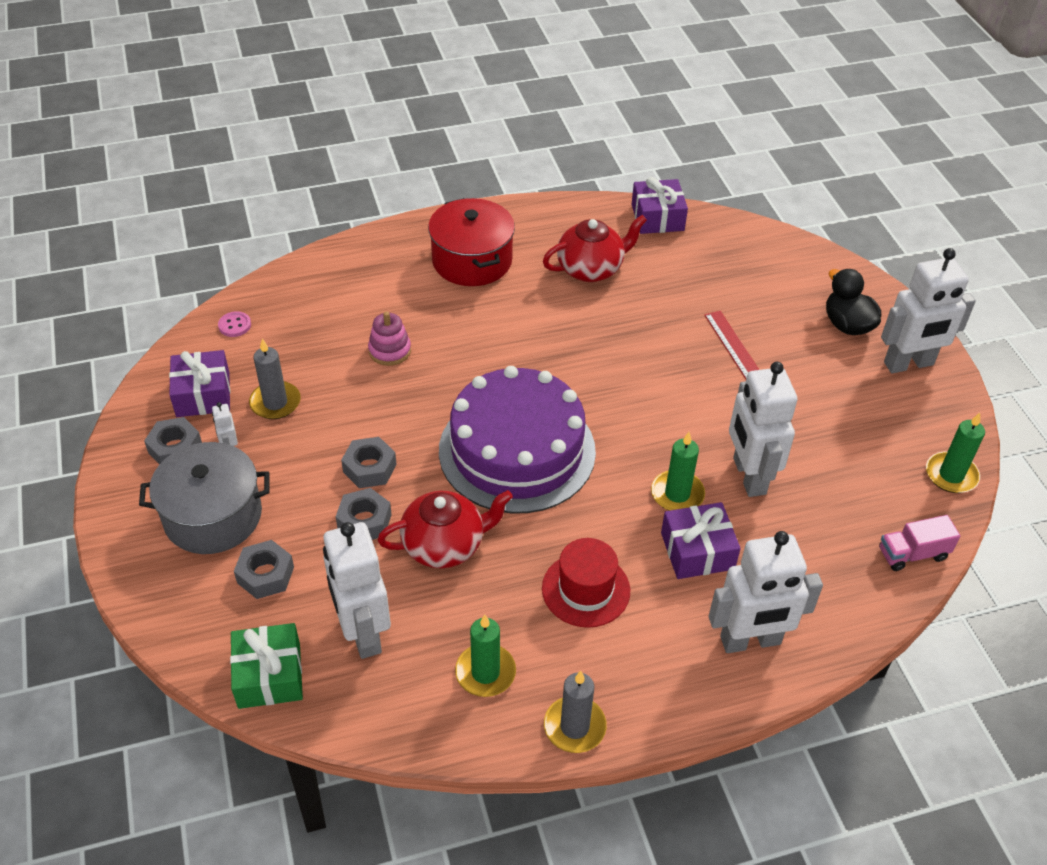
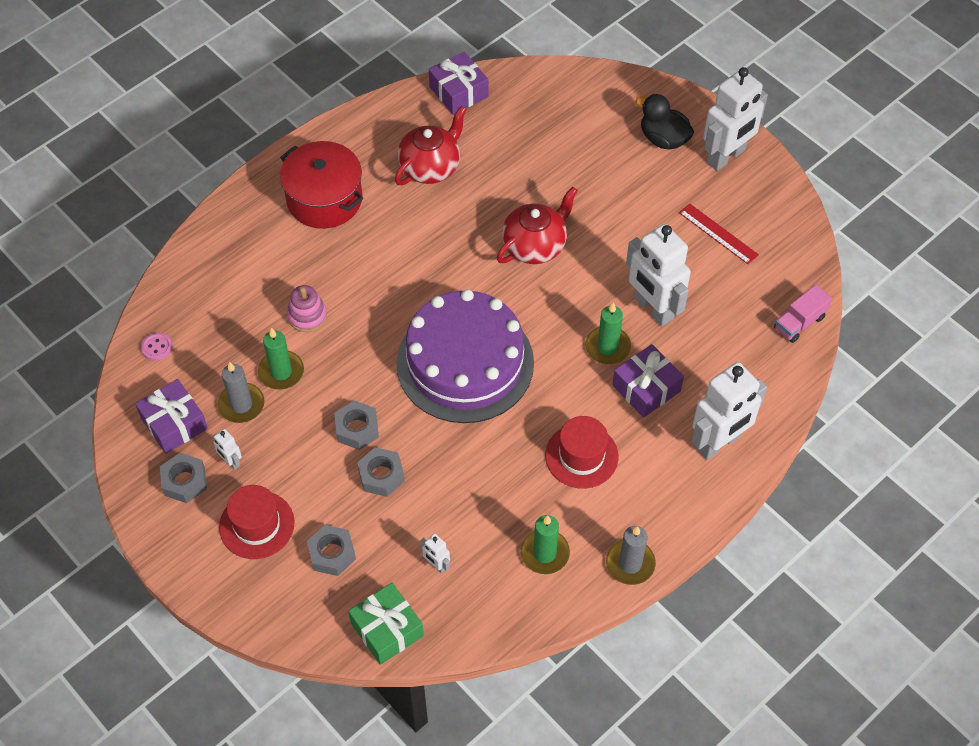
camera: 25 degrees left, 10 degrees up
grey pot [139,442,269,554] -> red hat [219,485,295,559]
white robot [323,522,391,659] -> white robot [420,533,450,574], size x0.42
red teapot [378,490,513,568] -> red teapot moved to [497,186,578,264]
red ruler [705,311,759,379] -> red ruler moved to [679,203,759,264]
green candle [926,413,985,493] -> green candle moved to [258,328,304,390]

